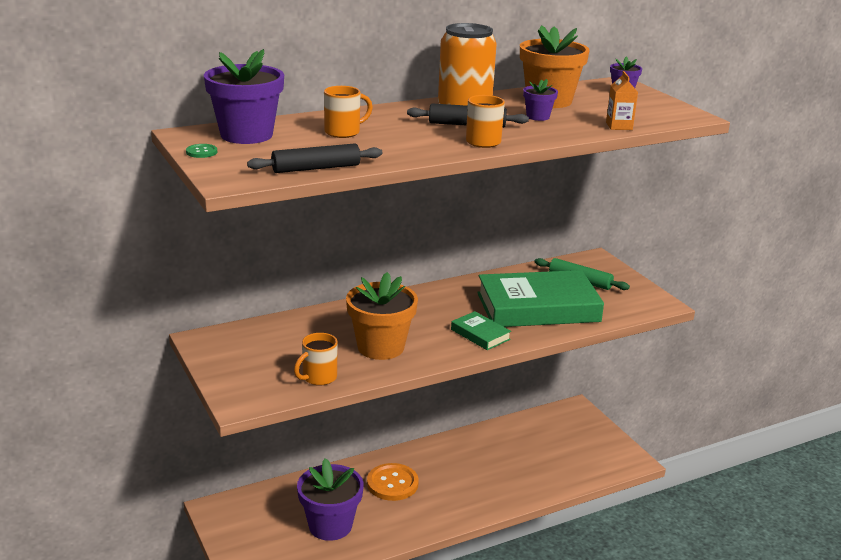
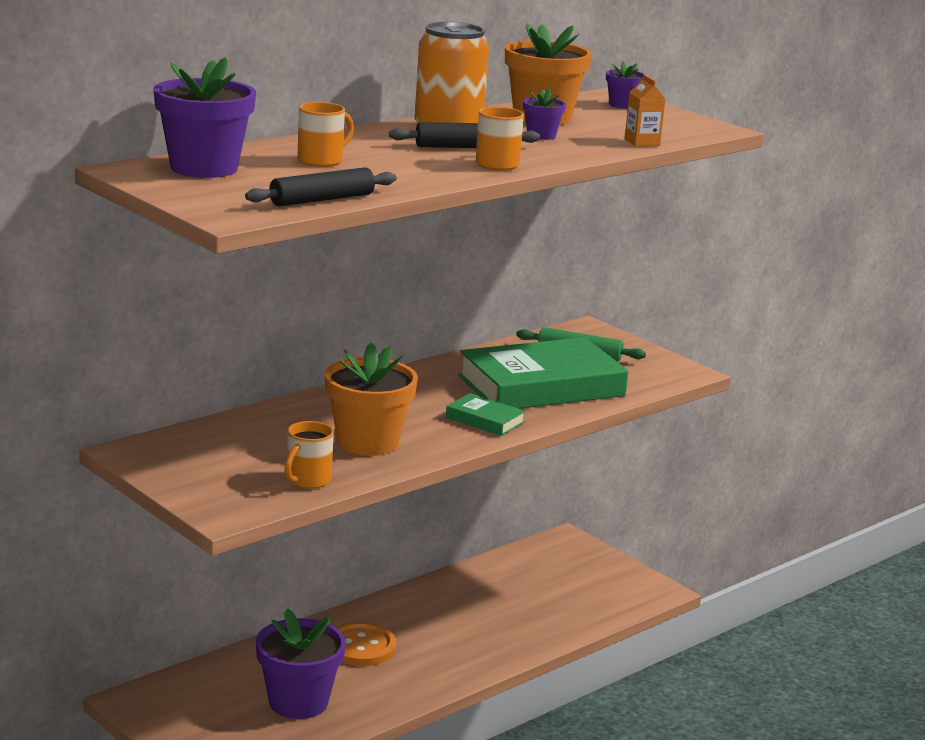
camera: 15 degrees left, 5 degrees down
green button [186,144,217,158] -> none

